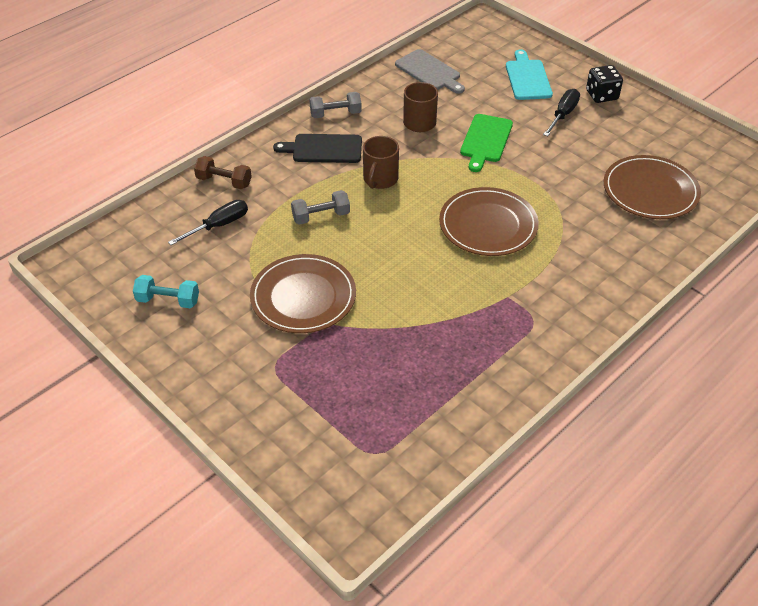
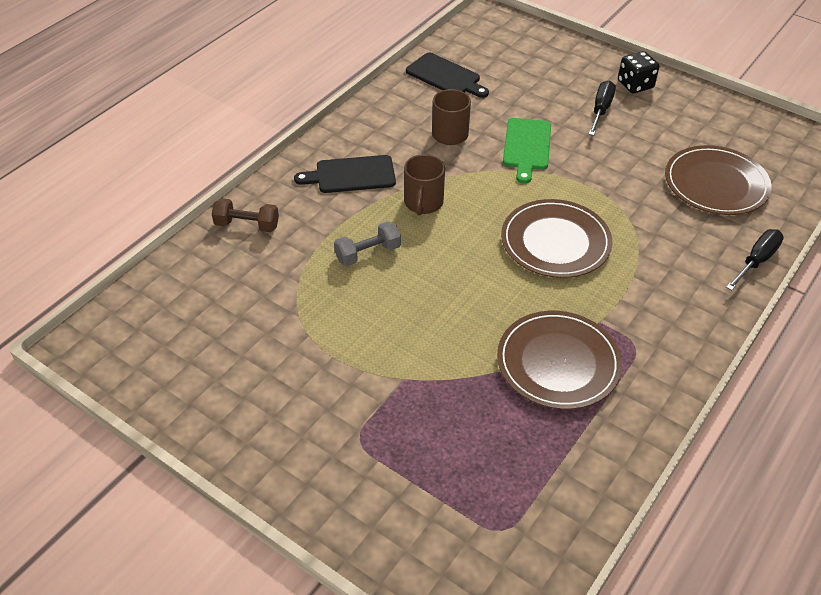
camera: 10 degrees left, 0 degrees up
turquoise dumbbell [133,275,199,308] -> none
black screwdriver [168,200,248,245] -> black screwdriver moved to [726,229,784,291]
brown plate [250,254,356,333] -> brown plate moved to [497,311,622,409]
grey dumbbell [309,92,362,118] -> none
grey cutting board [395,49,465,94] -> black cutting board [406,53,489,98]
turquoise cutting board [506,49,553,100] -> none

